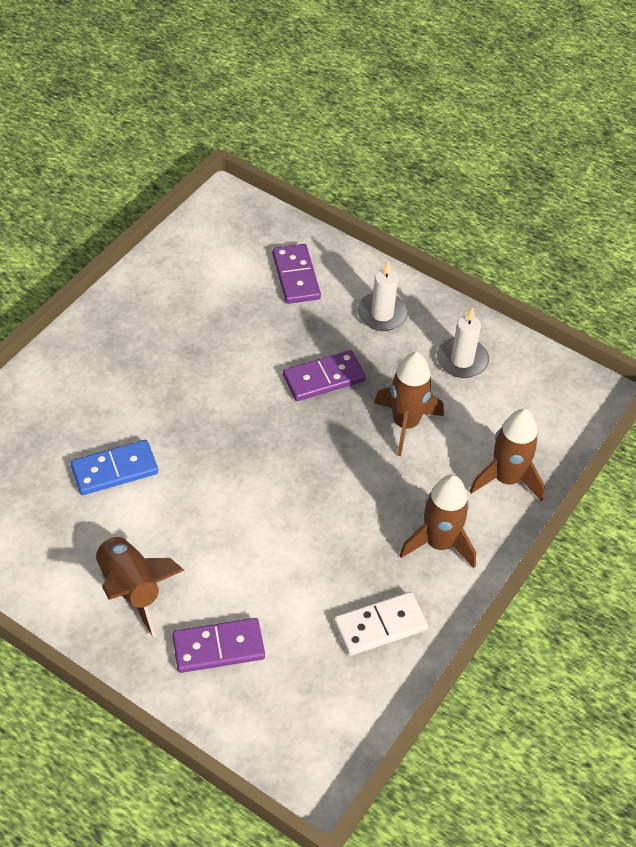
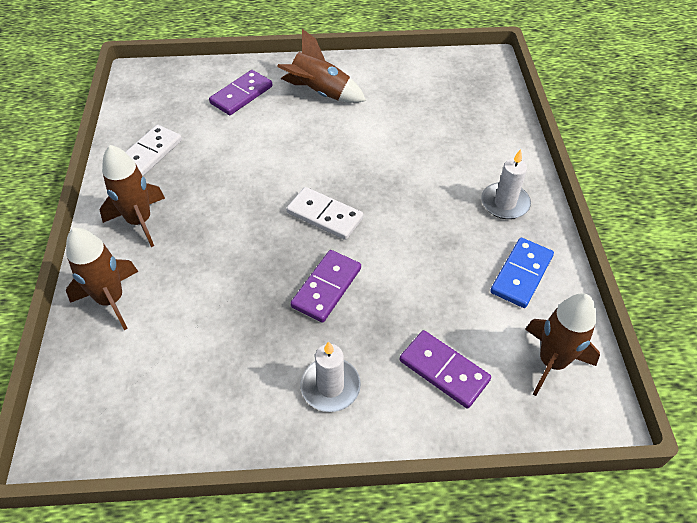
camera: 145 degrees right, 0 degrees up
blue domino [71,440,158,495] -> blue domino moved to [490,238,554,308]
brown rocket [374,352,444,456] -> brown rocket moved to [525,293,600,396]
white candle [437,308,489,378] -> white candle moved to [481,149,531,219]
none -> white domino [286,187,364,240]

